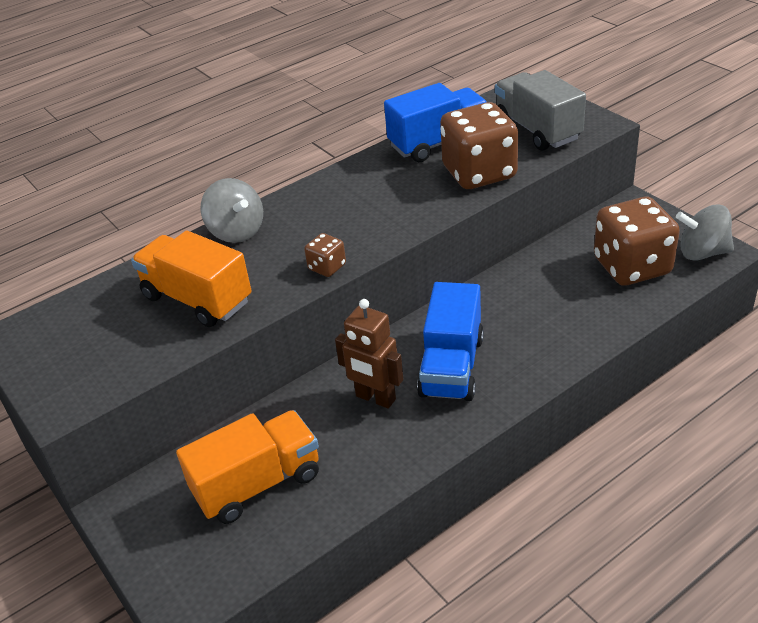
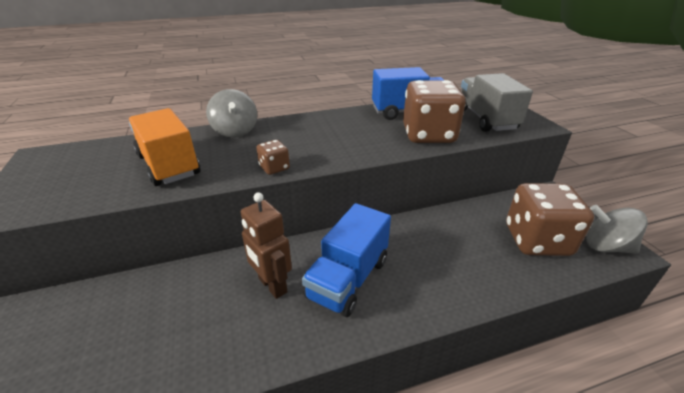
camera: 15 degrees right, 5 degrees down
orange truck [176,410,319,524] -> none

